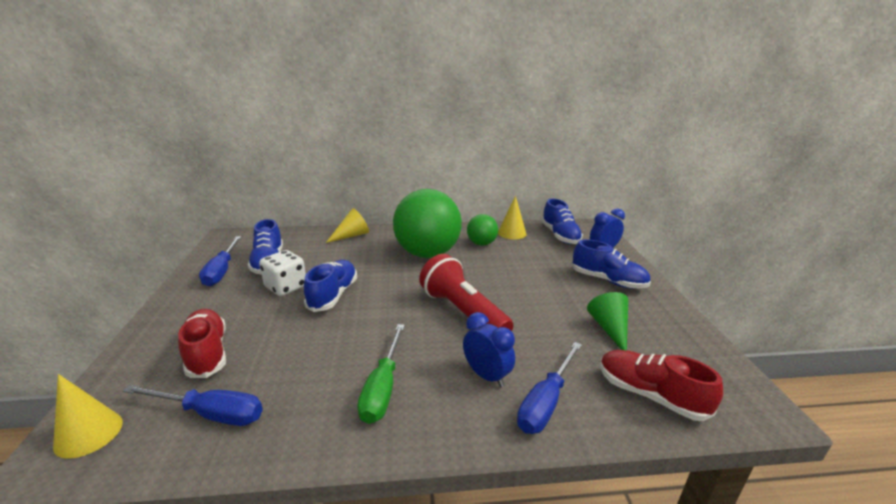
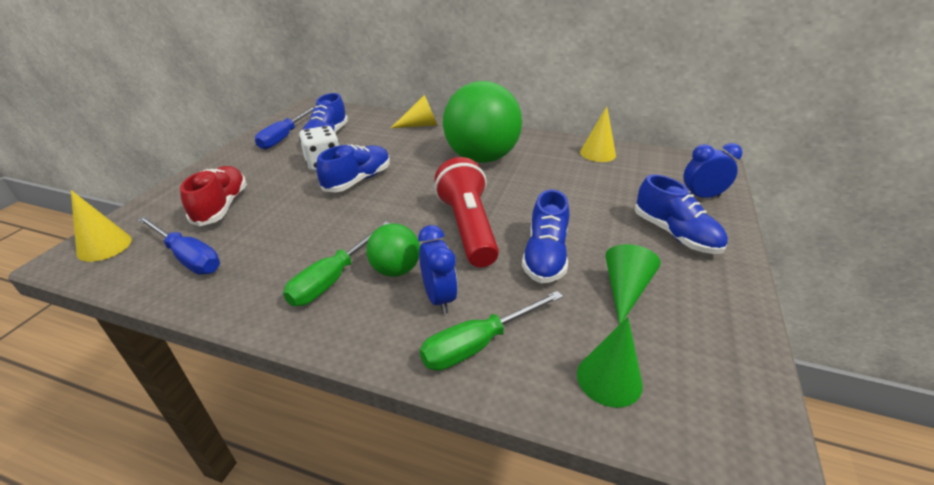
camera: 25 degrees right, 10 degrees up
green ball [467,214,498,246] -> green ball moved to [366,223,420,277]
blue screwdriver [517,342,582,434] -> green screwdriver [420,291,563,371]
blue shoe [542,198,583,244] -> blue shoe moved to [522,190,569,283]
red shoe [600,350,723,421] -> green cone [577,317,643,408]

